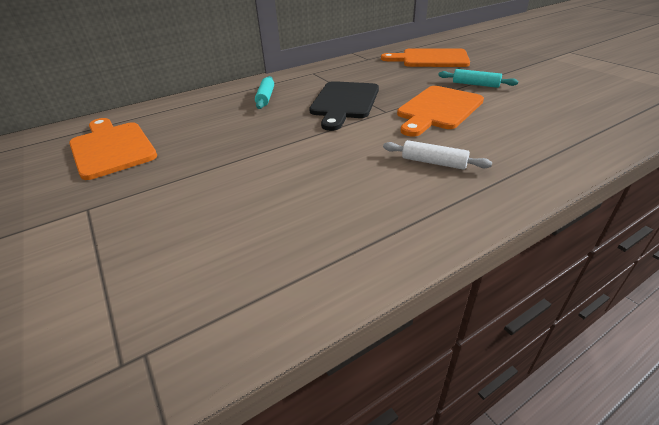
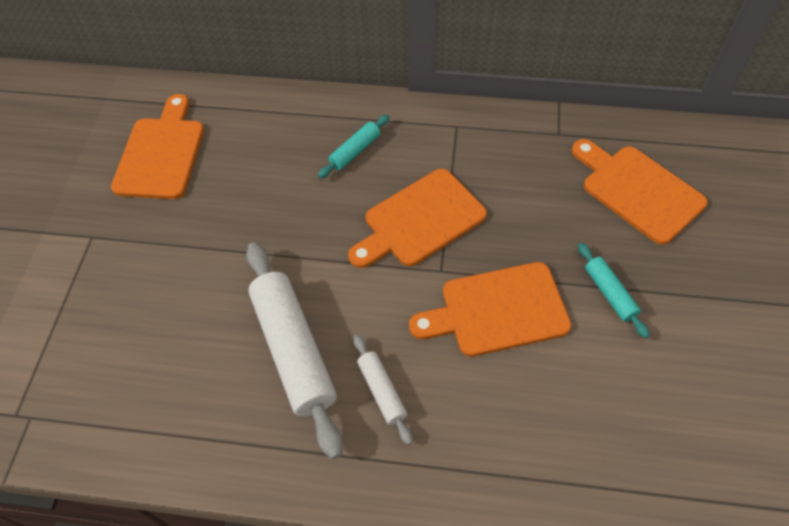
camera: 40 degrees right, 20 degrees up
black cutting board [309,81,379,131] -> orange cutting board [348,169,487,268]
none -> white rolling pin [246,242,343,459]

